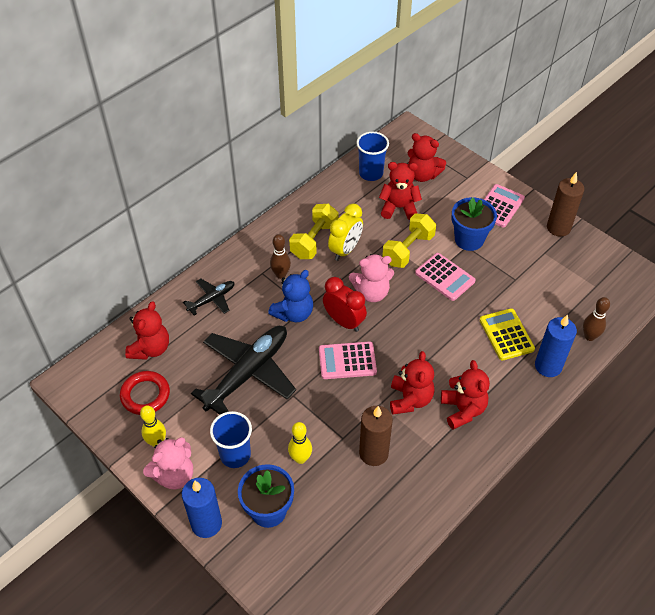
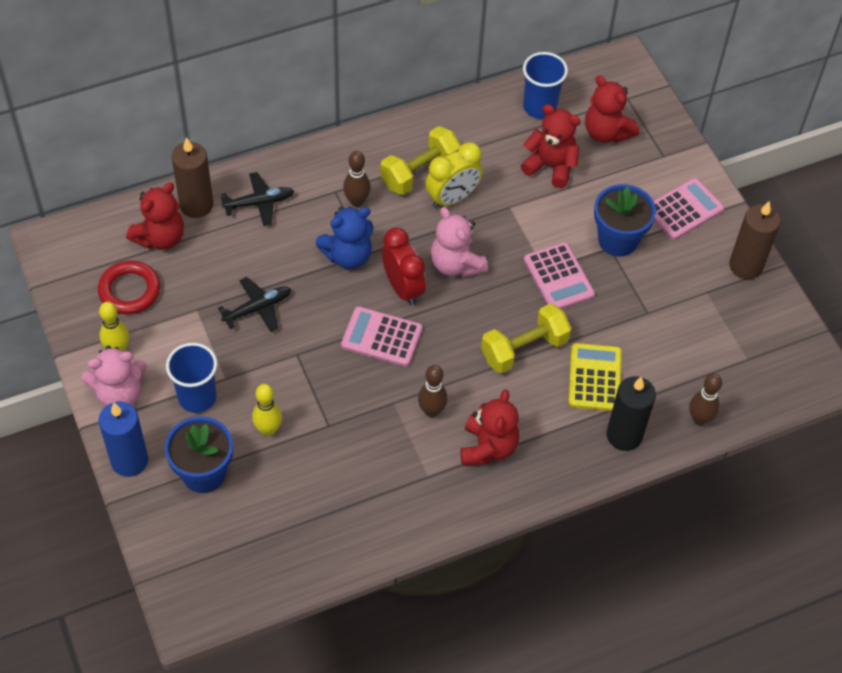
camera: 20 degrees right, 5 degrees up
black plane [191,326,296,415] -> black plane [218,277,291,332], size x0.50
pink teddy bear [349,254,394,302] -> pink teddy bear turned 45 degrees clockwise [431,207,488,277]
brown candle [359,406,393,466] -> brown candle moved to [172,137,213,218]
yellow dumbbell [382,213,436,268] -> yellow dumbbell moved to [481,303,571,373]
red teddy bear [390,351,434,415] -> brown bowling pin [418,365,448,418]
blue candle [535,314,577,377] -> black candle [607,376,656,451]

